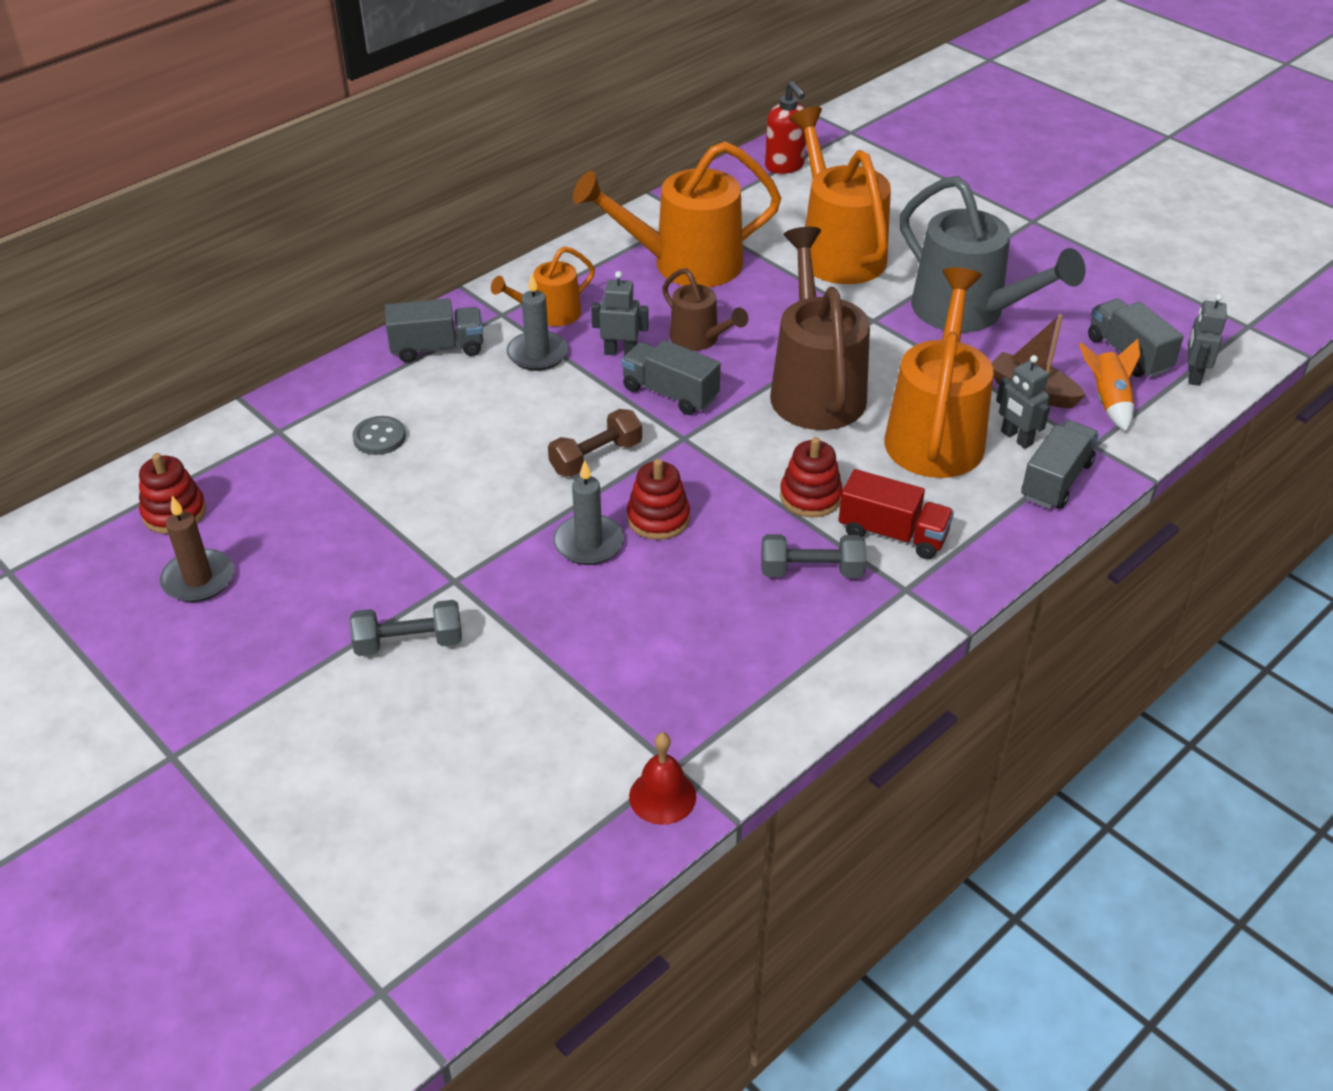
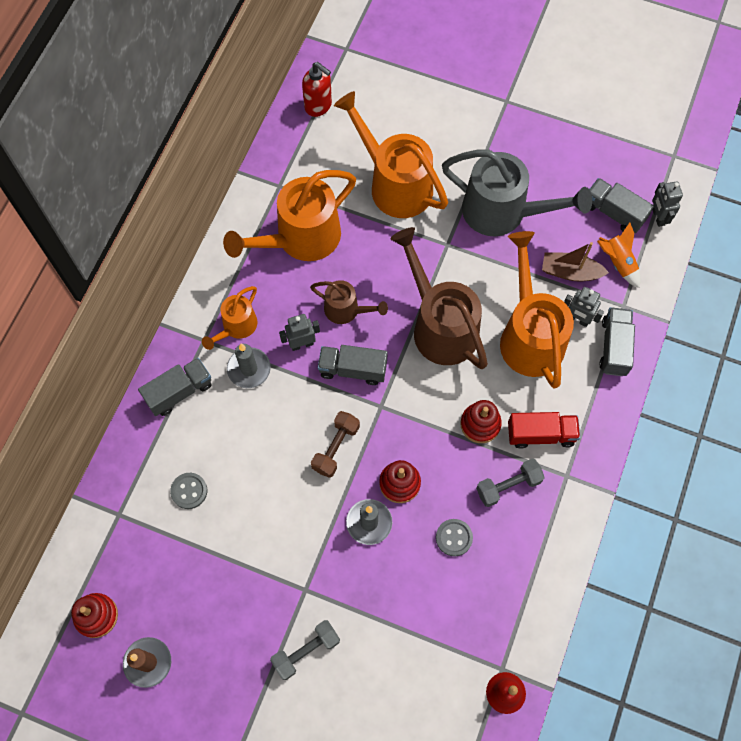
camera: 25 degrees left, 25 degrees up
none -> grey button [436,519,473,557]

